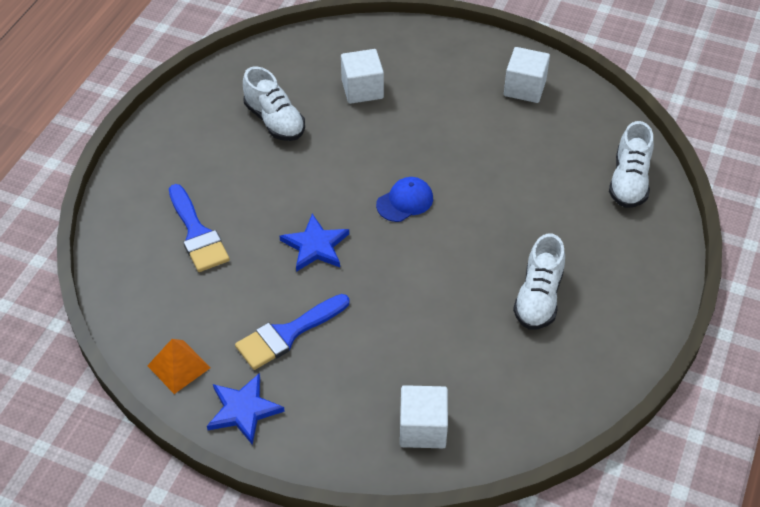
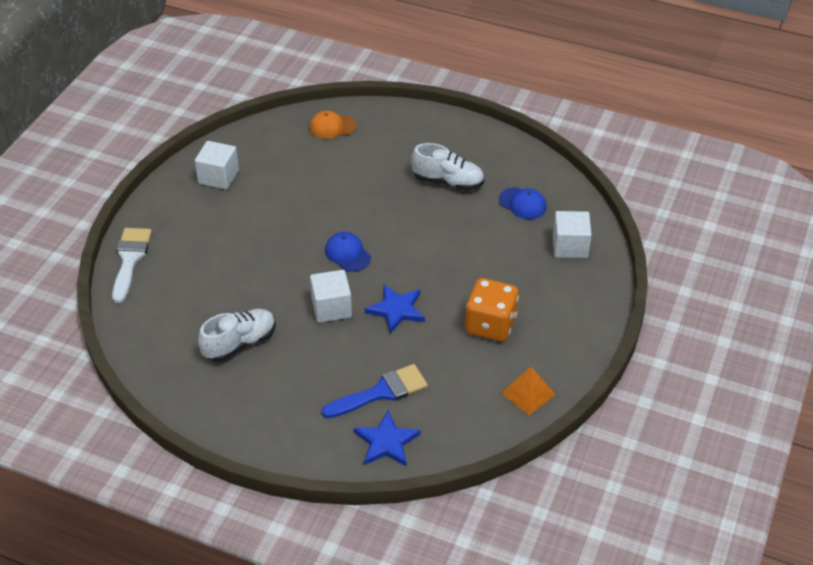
camera: 90 degrees left, 5 degrees down
blue star [207,373,285,445] -> blue star moved to [354,410,421,466]
blue brush [235,294,350,370] -> orange dice [465,278,519,342]
white cube [341,49,384,104] -> white cube moved to [310,270,352,323]
white shoe [609,121,654,208] -> orange cap [309,111,357,139]
none -> white brush [112,228,152,303]
none -> blue cap [499,187,547,219]

